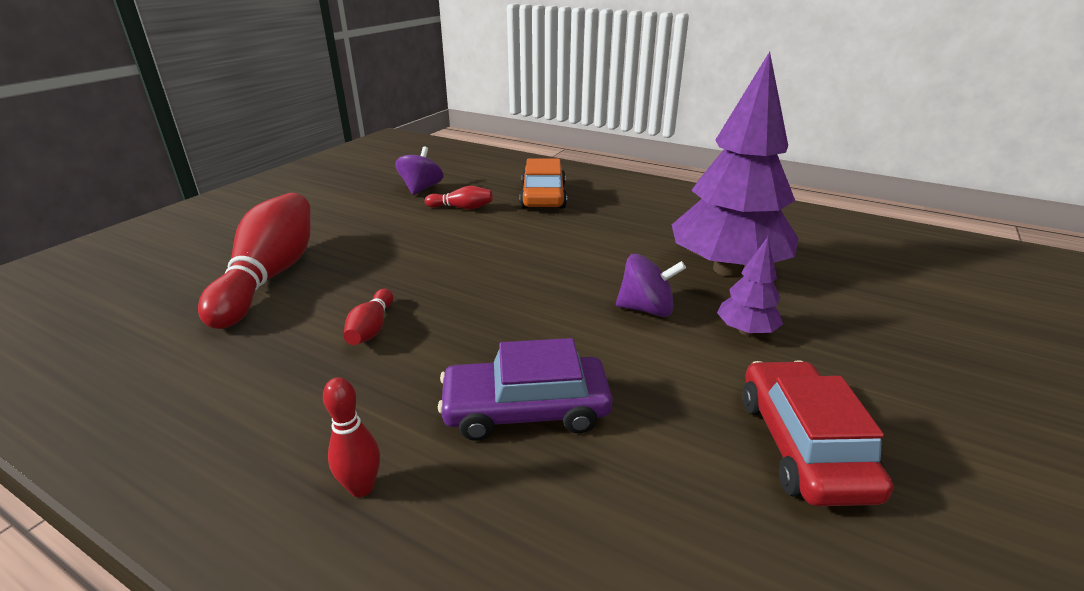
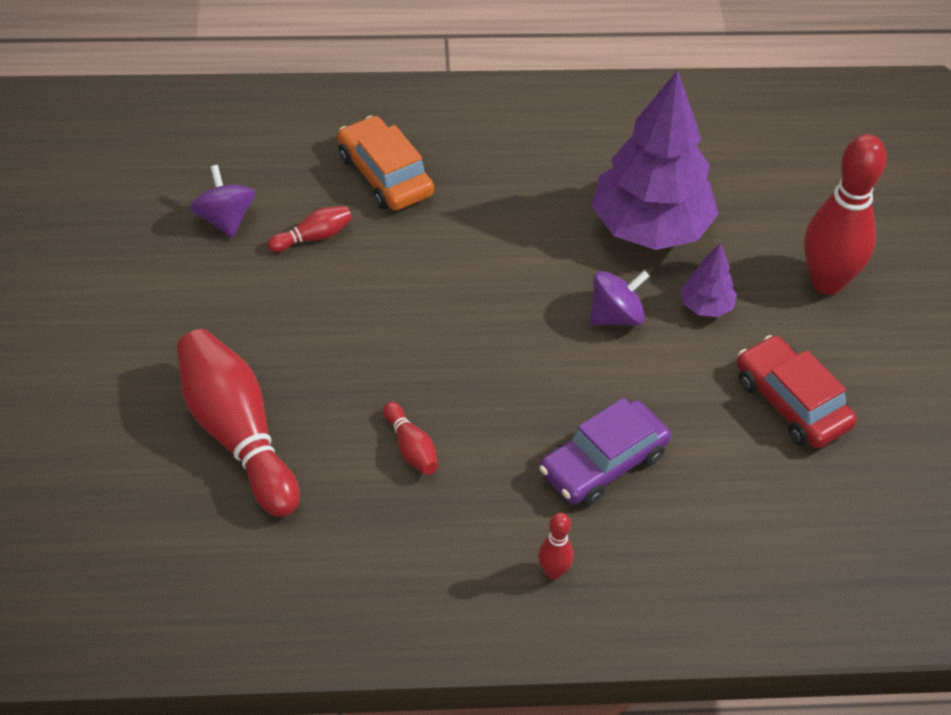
camera: 35 degrees left, 20 degrees up
none -> red bowling pin [804,134,887,295]

